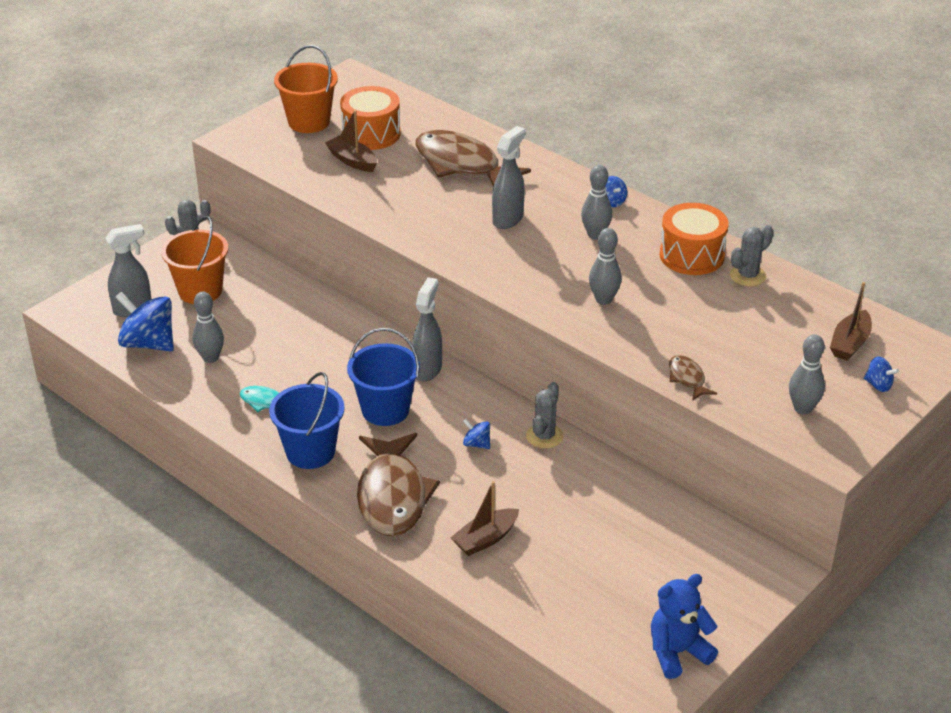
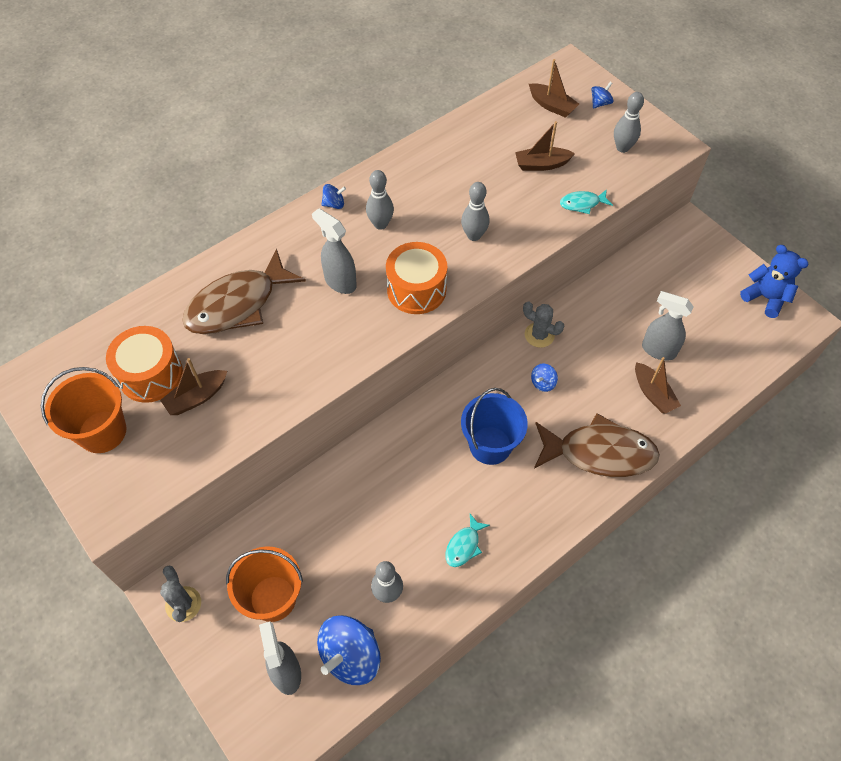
camera: 80 degrees left, 20 degrees up
blue bucket [269,372,345,469] -> none
grey spray bottle [412,277,442,382] -> grey spray bottle moved to [642,291,694,361]
blue teddy bear [651,574,718,679] -> blue teddy bear turned 150 degrees clockwise [740,245,809,318]
orange drum [660,203,729,275] -> orange drum moved to [386,242,447,314]
brown fish [669,355,717,401] -> turquoise fish [560,189,613,214]
grey cactus [730,225,773,286] -> none
none -> brown boat [515,121,575,171]

